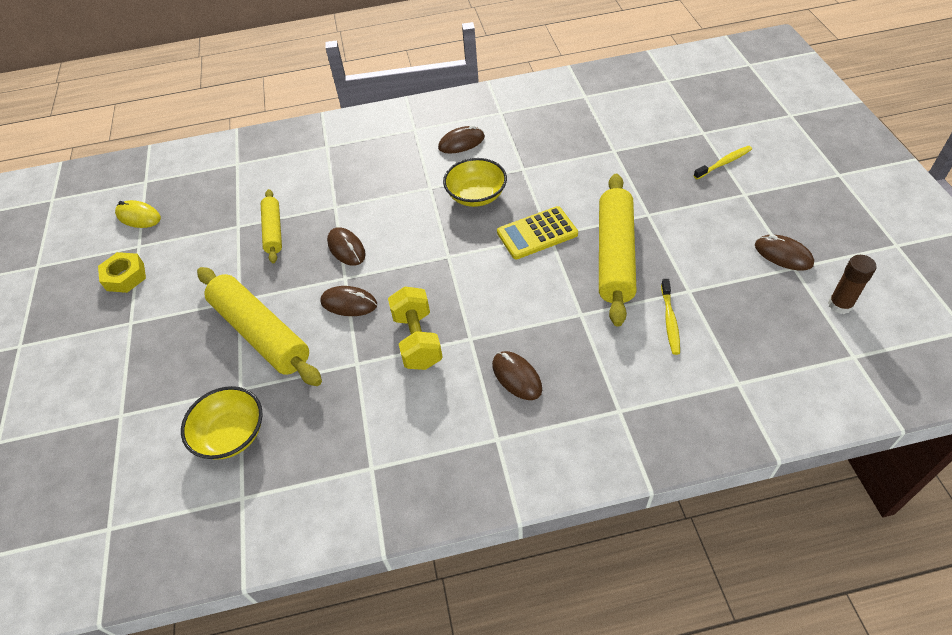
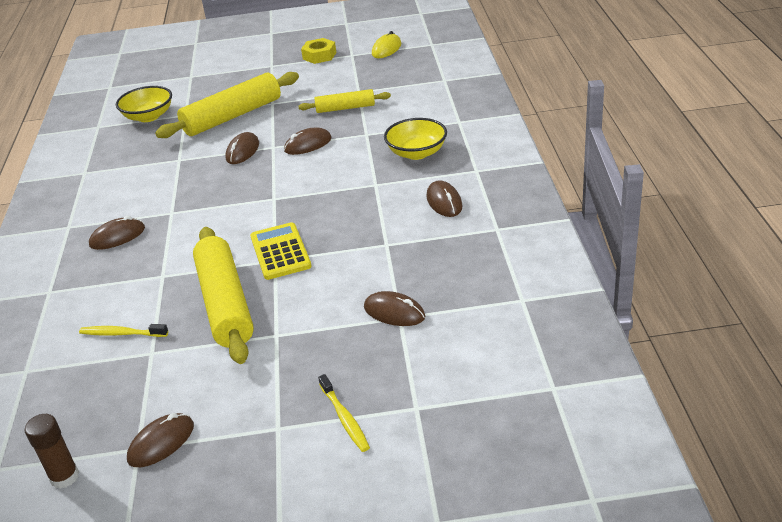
camera: 95 degrees right, 15 degrees down
yellow dumbbell [388,286,443,370] -> none
yellow bowl [443,158,507,207] -> yellow bowl moved to [384,118,447,160]
yellow rolling pin [599,174,637,327] -> yellow rolling pin turned 60 degrees clockwise [193,227,254,364]
none -> brown mouse [364,291,425,326]

